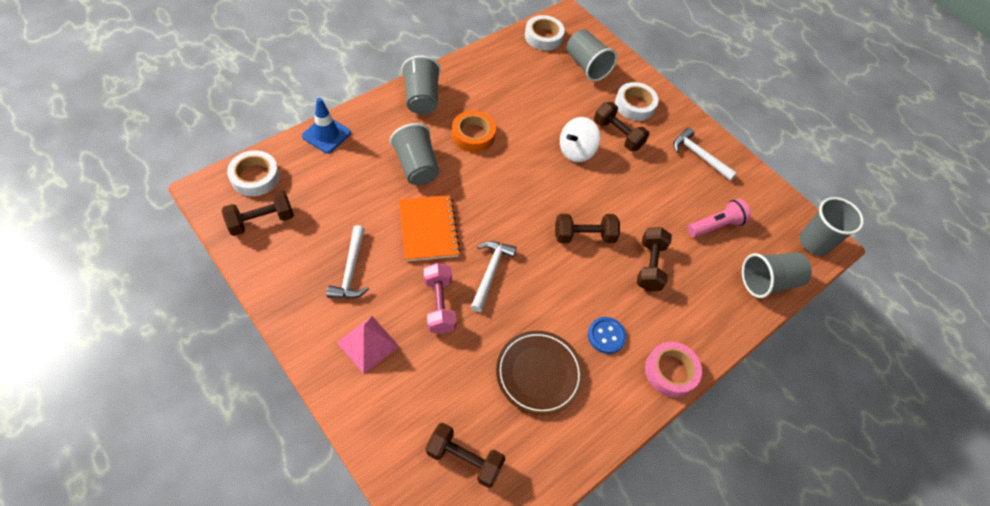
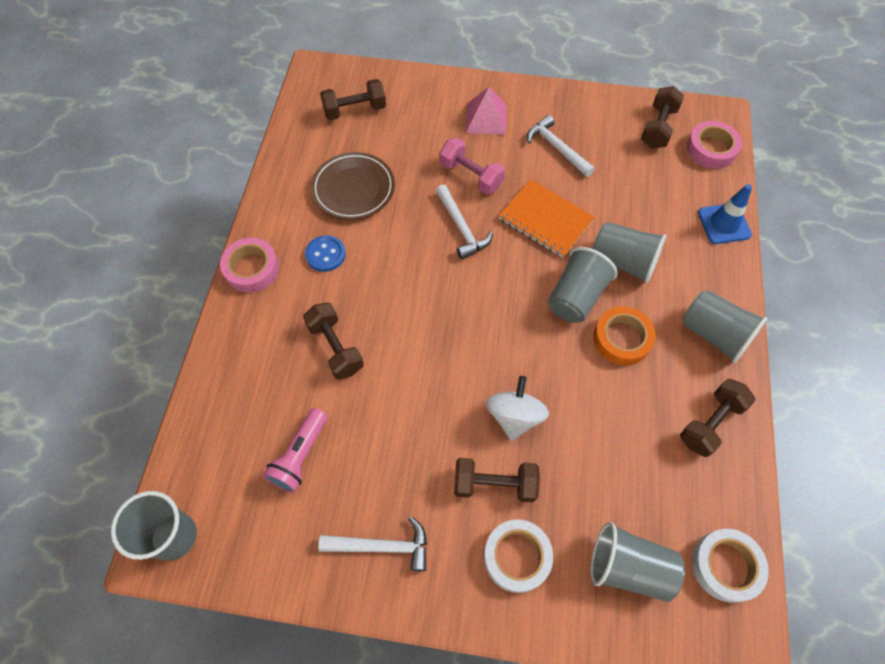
camera: 145 degrees right, 5 degrees up
white tape [227,150,280,196] -> pink tape [686,121,742,169]
brown dumbbell [555,214,620,243] -> brown dumbbell moved to [680,379,756,457]
grey cup [742,252,812,298] -> grey cup moved to [548,247,618,323]

